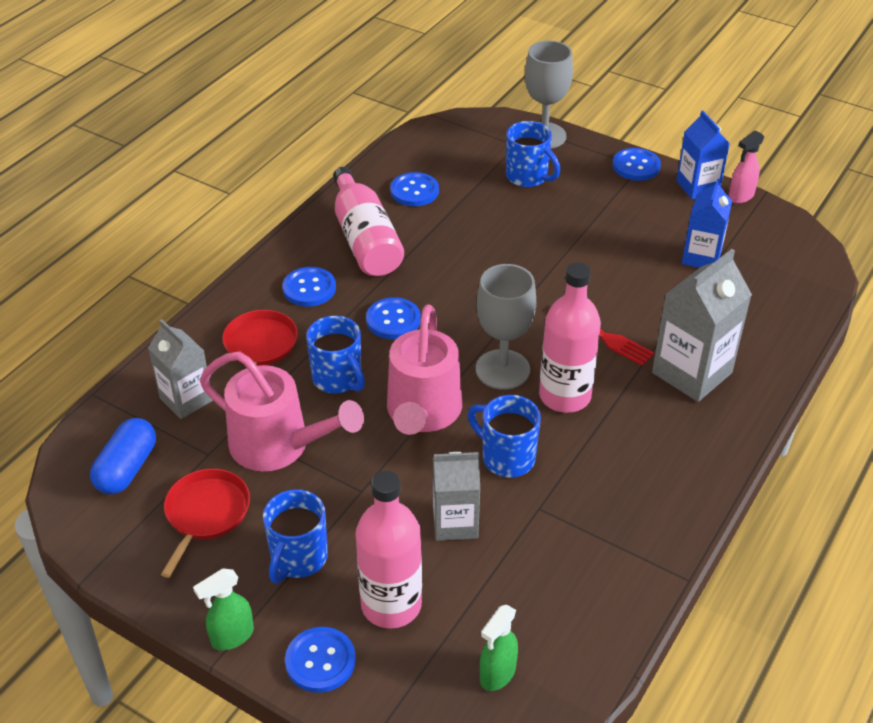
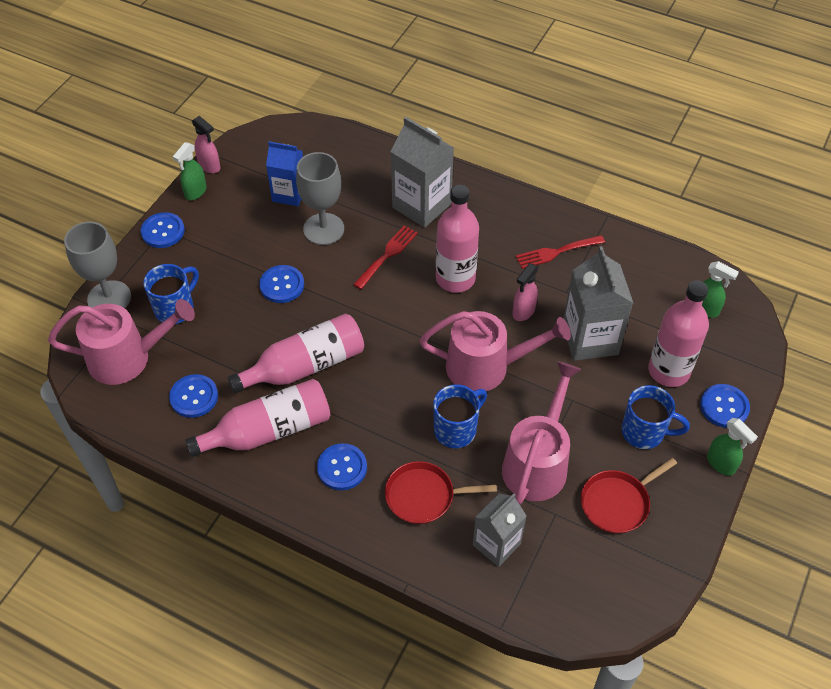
camera: 95 degrees left, 10 degrees up
blue capsule [90,418,156,494] -> none
red pan [161,469,250,578] -> red pan turned 45 degrees counterclockwise [581,458,677,534]
blue button [366,297,421,339] -> blue button moved to [259,265,304,303]
grey carton [433,452,480,541] -> grey carton [563,246,633,361], size x1.53
blue mug [468,395,541,478] -> pink spray bottle [512,264,539,321]
grey goblet [476,264,536,390] -> grey goblet moved to [296,152,344,245]
blue carton [676,110,730,199] -> green spray bottle [173,142,207,200]
none -> pink watering can [48,299,195,385]
none -> pink bottle [228,314,364,394]
none -> red fork [516,235,605,269]

